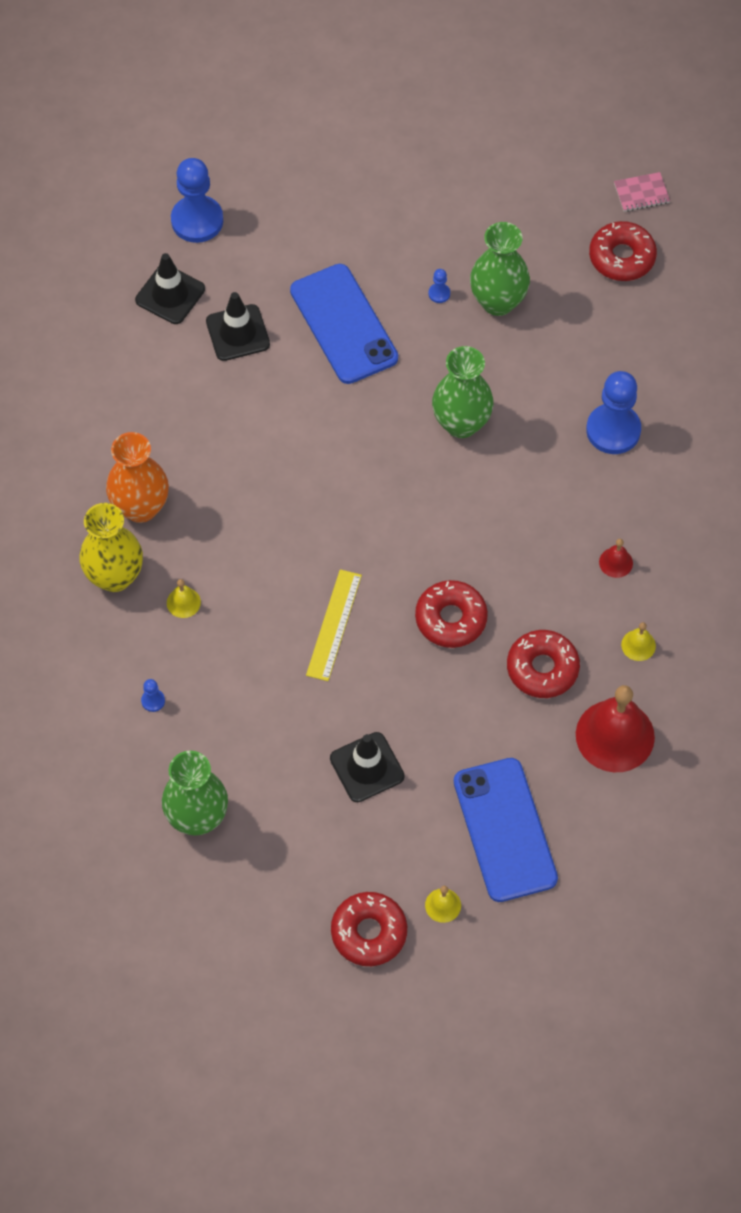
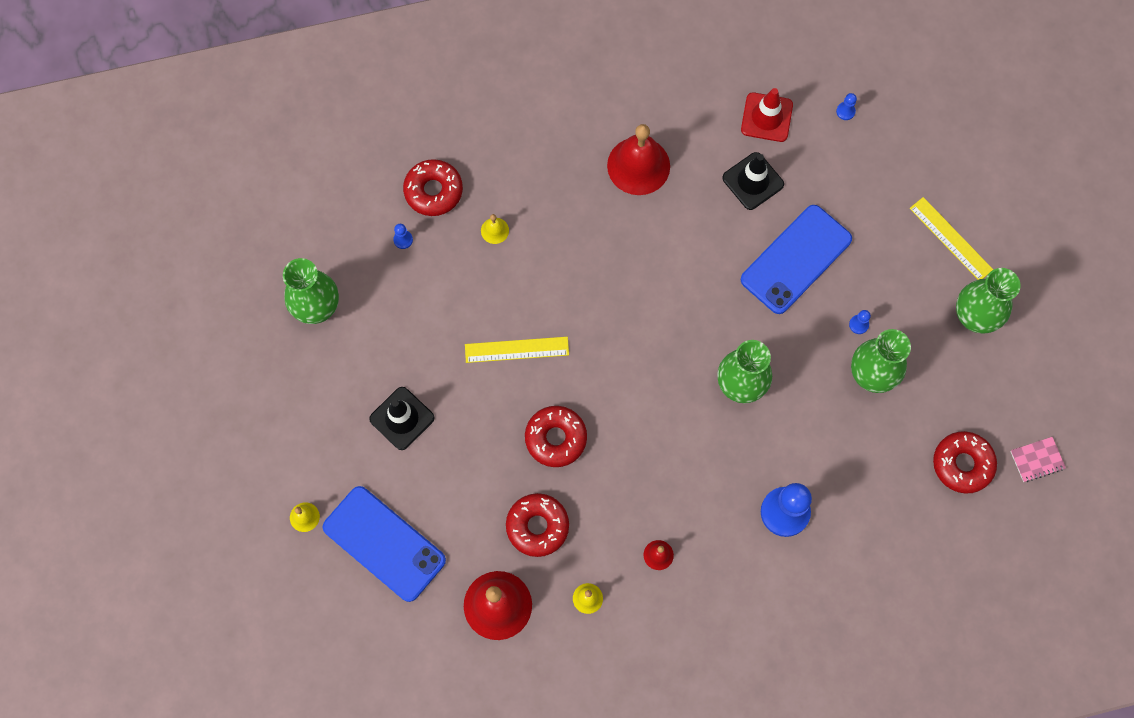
camera: 70 degrees right, 10 degrees up
yellow vase [80,503,143,592] -> none
orange vase [106,432,169,523] -> none
black traffic cone [135,253,205,324] -> red traffic cone [741,88,793,142]
blue pawn [171,158,223,243] -> blue pawn [836,93,857,120], size x0.41
red donut [331,892,407,966] -> red donut moved to [403,159,463,216]
blue phone [454,758,558,902] -> blue phone turned 75 degrees clockwise [322,486,446,602]
pink notebook [614,172,670,212] -> pink notebook turned 75 degrees counterclockwise [1010,437,1066,482]
none -> red bell [607,124,670,195]
none -> yellow ruler [910,197,993,280]
none -> green vase [956,268,1021,334]

